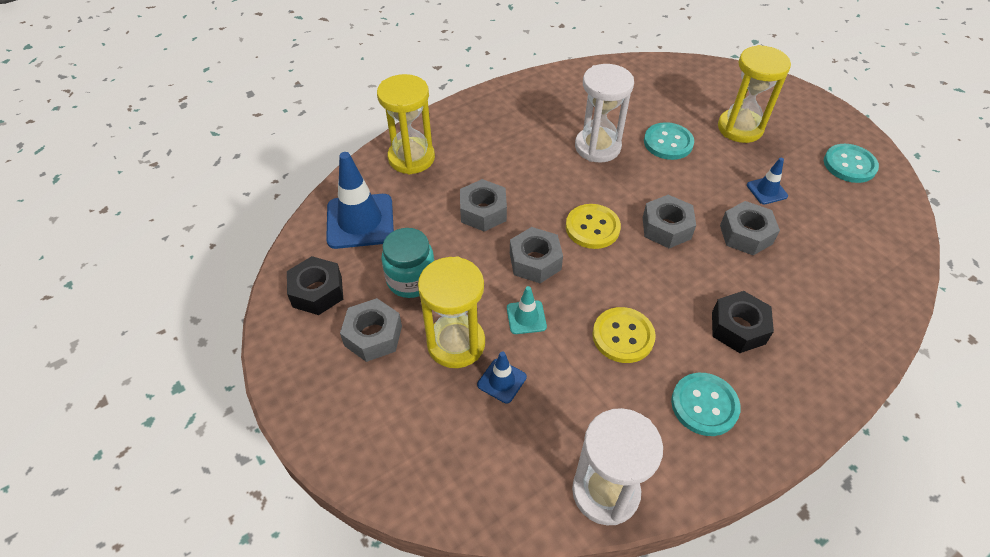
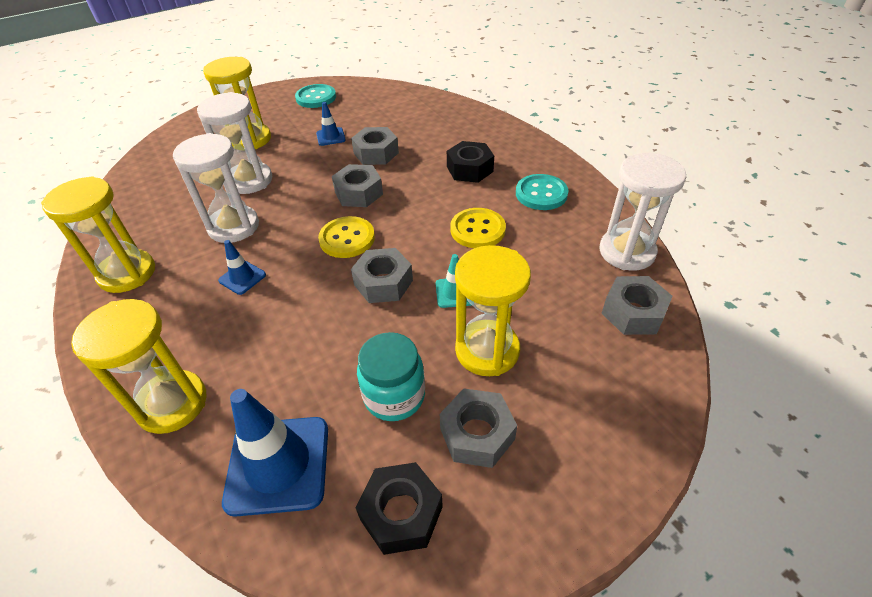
camera: 85 degrees left, 5 degrees down
grey nut [460,179,507,232] -> grey nut moved to [601,276,672,335]
blue traffic cone [477,351,527,404] -> blue traffic cone moved to [218,240,266,295]
turquoise button [644,122,694,160] -> white hourglass [197,92,272,194]
none -> yellow hourglass [41,176,155,293]

